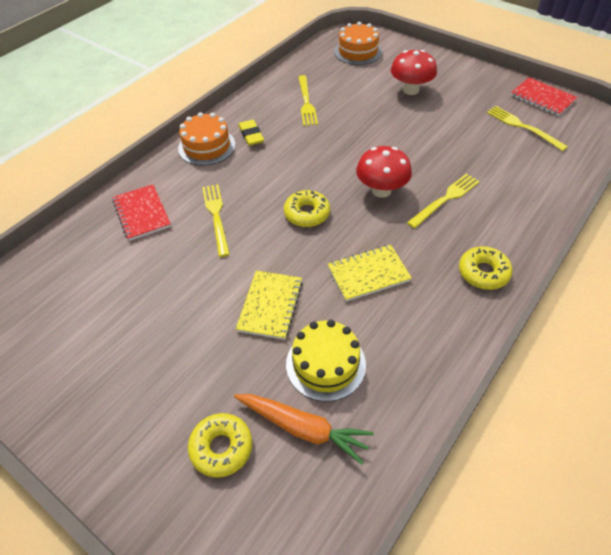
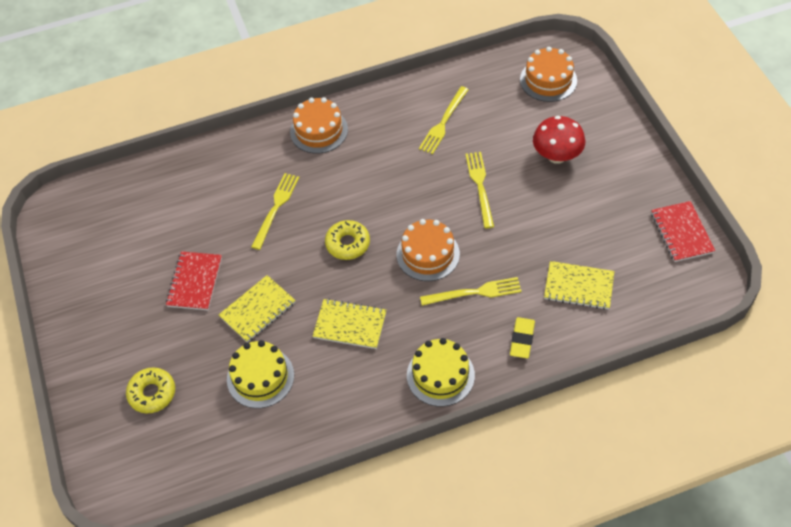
camera: 35 degrees right, 5 degrees up
red notebook [112,184,171,241] -> red notebook moved to [166,251,222,310]
orange carrot [234,394,374,464] -> none
yellow eraser [238,120,264,146] -> yellow eraser moved to [510,317,535,358]
red mushroom [356,146,412,198] -> orange cake [397,219,460,281]
yellow donut [459,246,513,290] -> yellow cake [407,338,475,407]
yellow fork [487,106,568,151] -> yellow fork moved to [465,152,494,228]
none -> yellow notebook [544,261,614,310]

